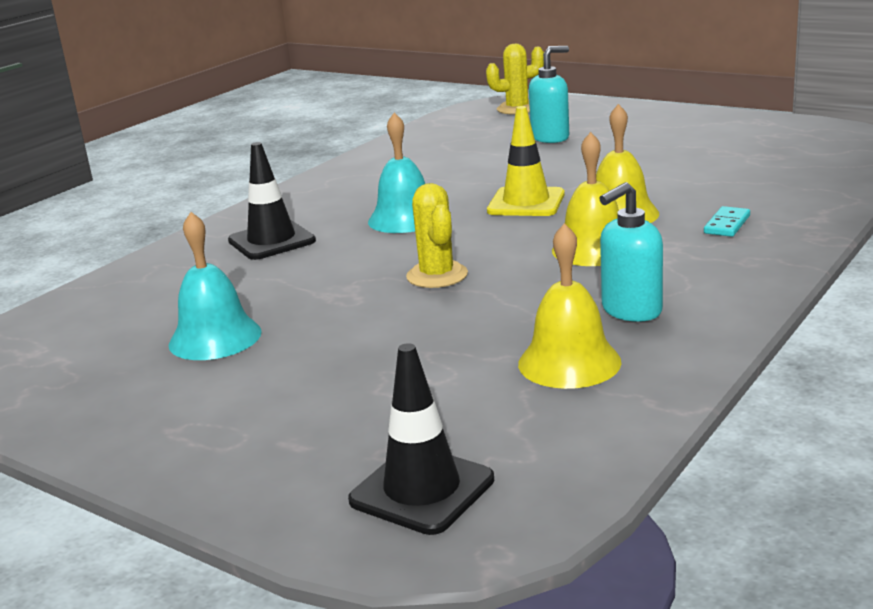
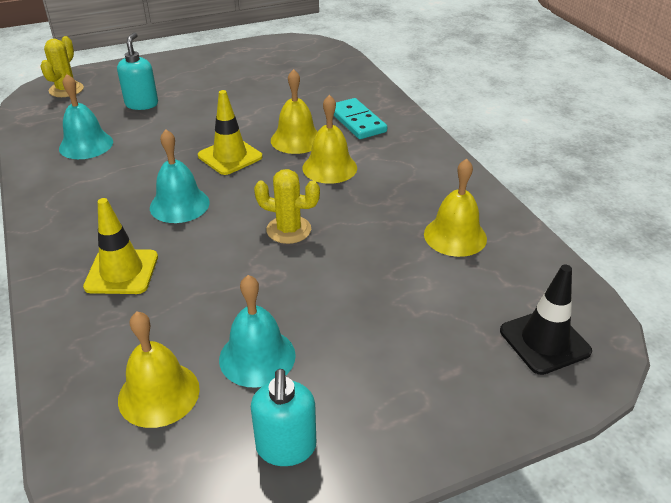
camera: 60 degrees left, 15 degrees up
black traffic cone [228,142,316,260] -> yellow traffic cone [83,198,158,294]
turquoise soap dispenser [599,182,663,322] -> turquoise soap dispenser moved to [251,369,316,466]
turquoise domino [704,206,750,237] -> turquoise domino [334,98,387,139], size x1.75
none -> turquoise bell [59,74,113,159]
none -> yellow bell [118,312,200,428]

